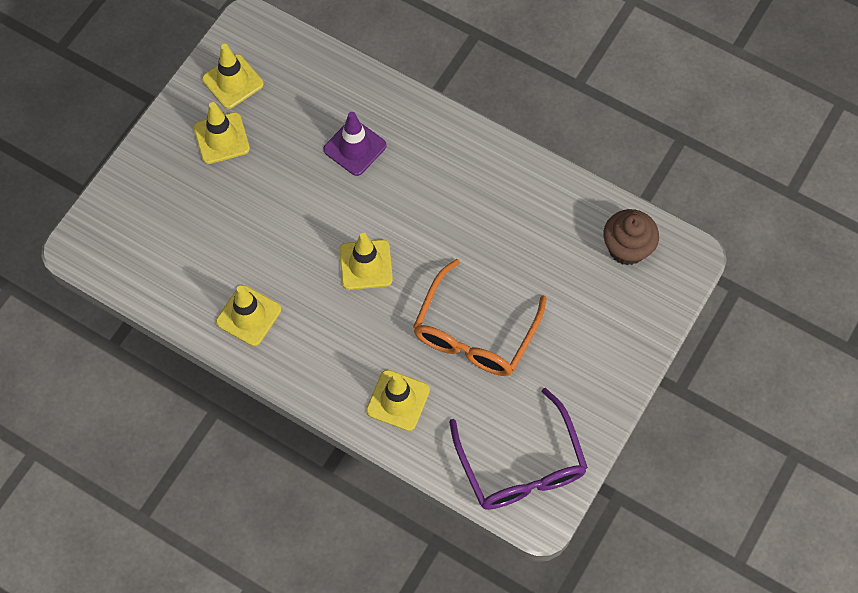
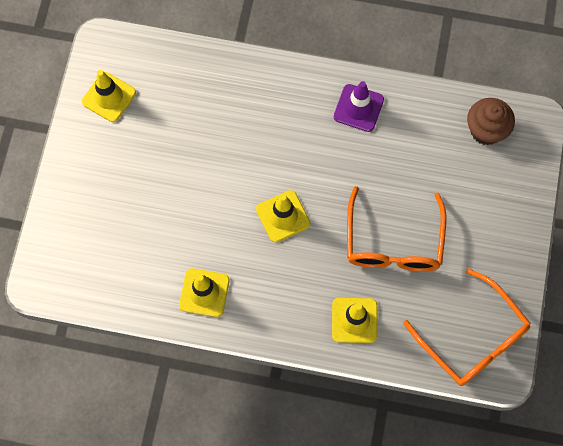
camera: 20 degrees left, 5 degrees up
yellow traffic cone [194,102,250,164] -> none
purple traffic cone [323,112,387,176] -> purple traffic cone moved to [334,81,384,132]
purple glasses [449,388,588,510] -> orange glasses [403,268,531,386]

